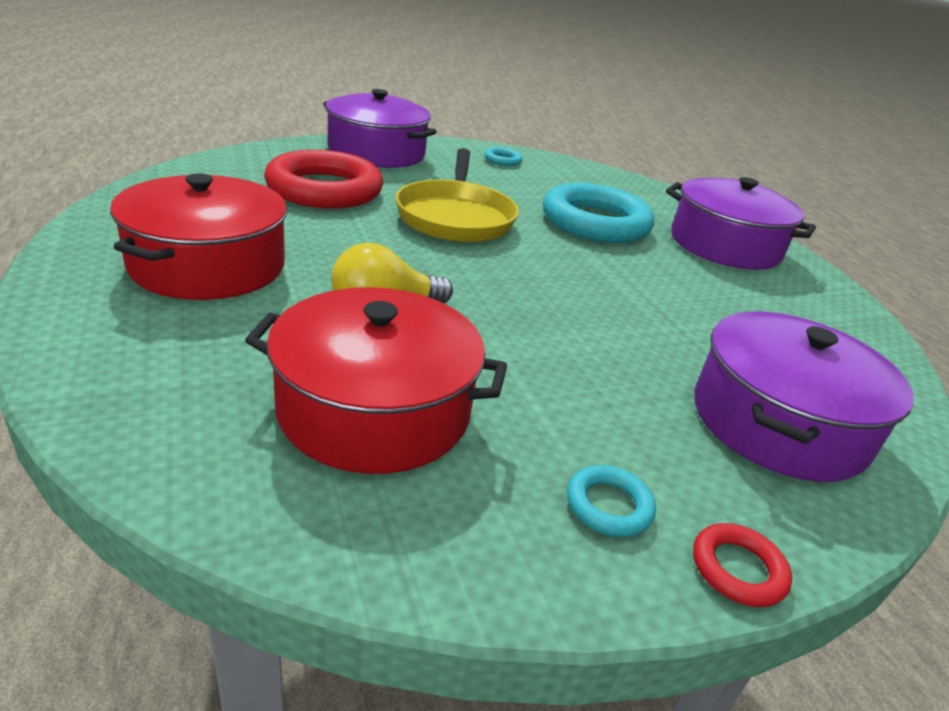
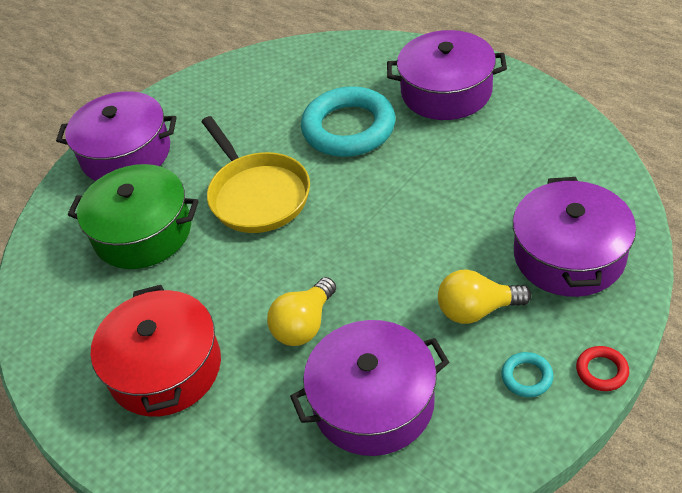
camera: 20 degrees left, 15 degrees up
red pot [245,287,507,474] -> purple pot [290,320,449,456]
red ring [264,150,383,209] -> green pot [68,164,199,269]
turquoise ring [484,147,523,166] -> none
none -> yellow light bulb [438,269,531,324]

